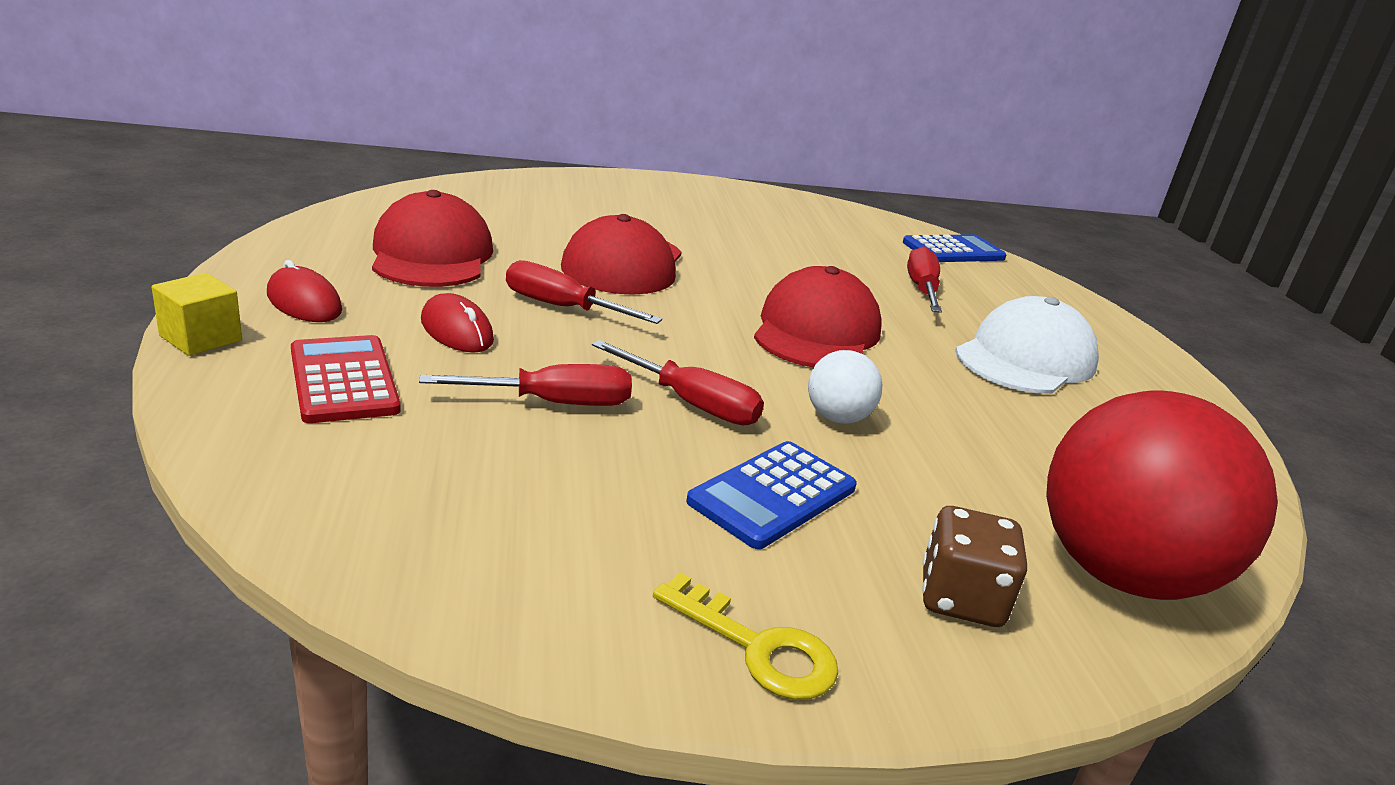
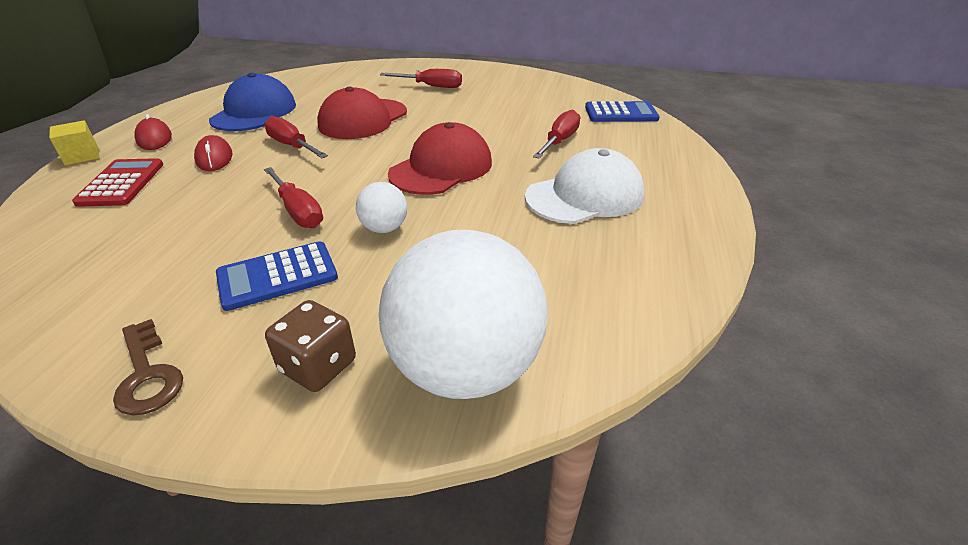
camera: 25 degrees right, 10 degrees up
red cap [372,190,493,287] -> blue cap [209,73,296,131]
red screwdriver [419,364,632,406] -> red screwdriver moved to [380,69,462,88]
yellow key [653,573,838,700] -> brown key [113,319,183,415]
red ball [1046,390,1278,600] -> white ball [379,230,548,399]

